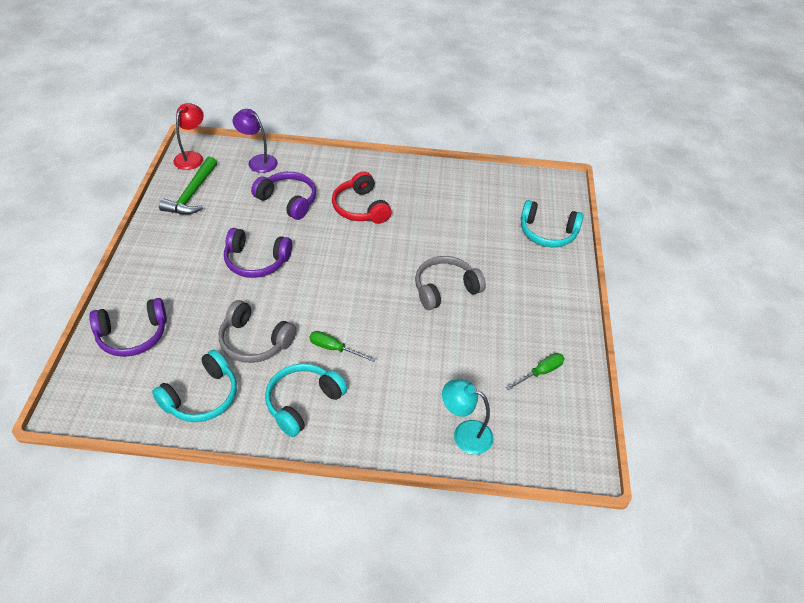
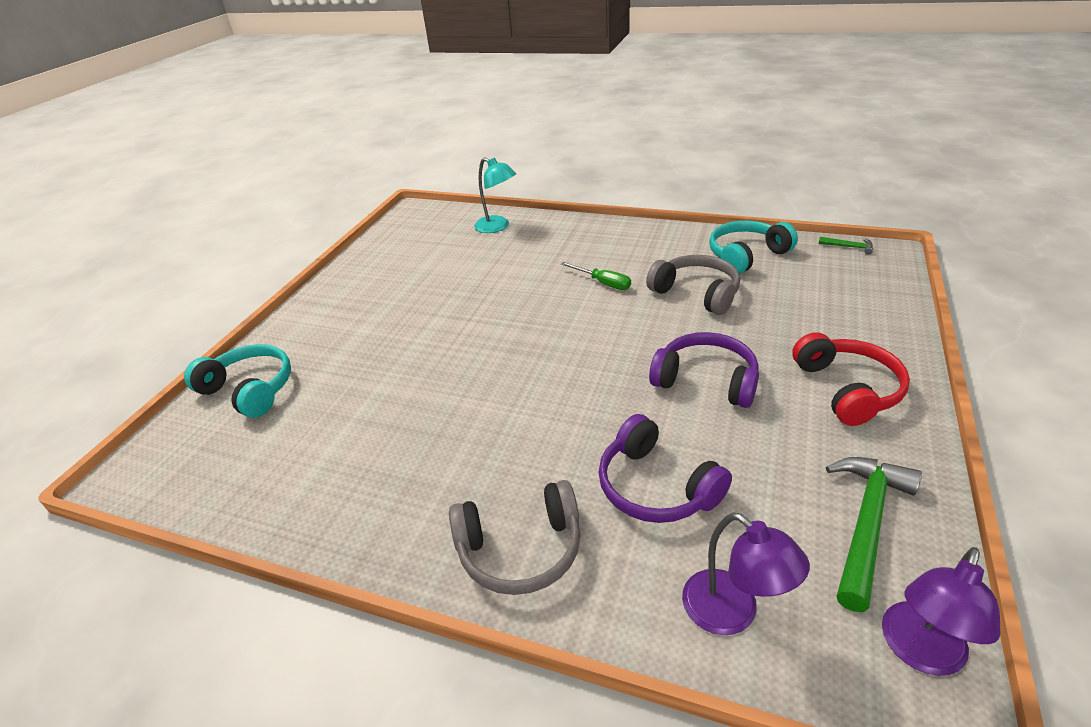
camera: 160 degrees left, 10 degrees down
purple headphones [89,298,167,357] -> none
red lamp [173,103,204,170] -> purple lamp [882,547,1001,676]
turquoise headphones [265,363,347,437] -> none
red headphones [332,171,392,224] -> red headphones moved to [792,332,910,426]
grey headphones [415,256,486,310] -> grey headphones moved to [449,480,581,595]
green screwdriver [506,353,565,390] -> none
none -> green hammer [818,237,873,255]

